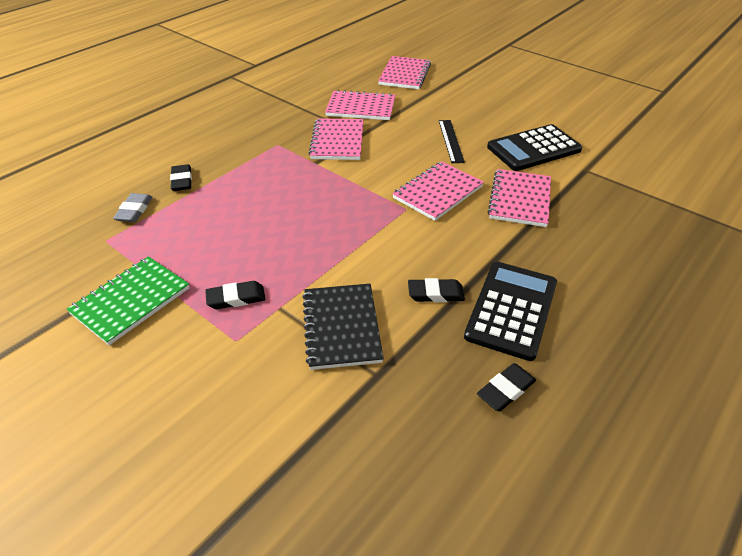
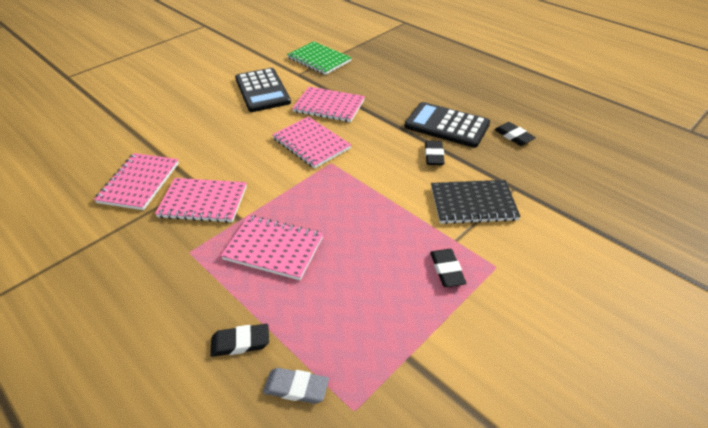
camera: 85 degrees left, 0 degrees up
green notebook [67,256,189,345] -> green notebook moved to [287,41,352,75]
pink notebook [378,56,431,89] -> pink notebook moved to [221,215,323,280]
black ruler [439,120,465,163] -> none

